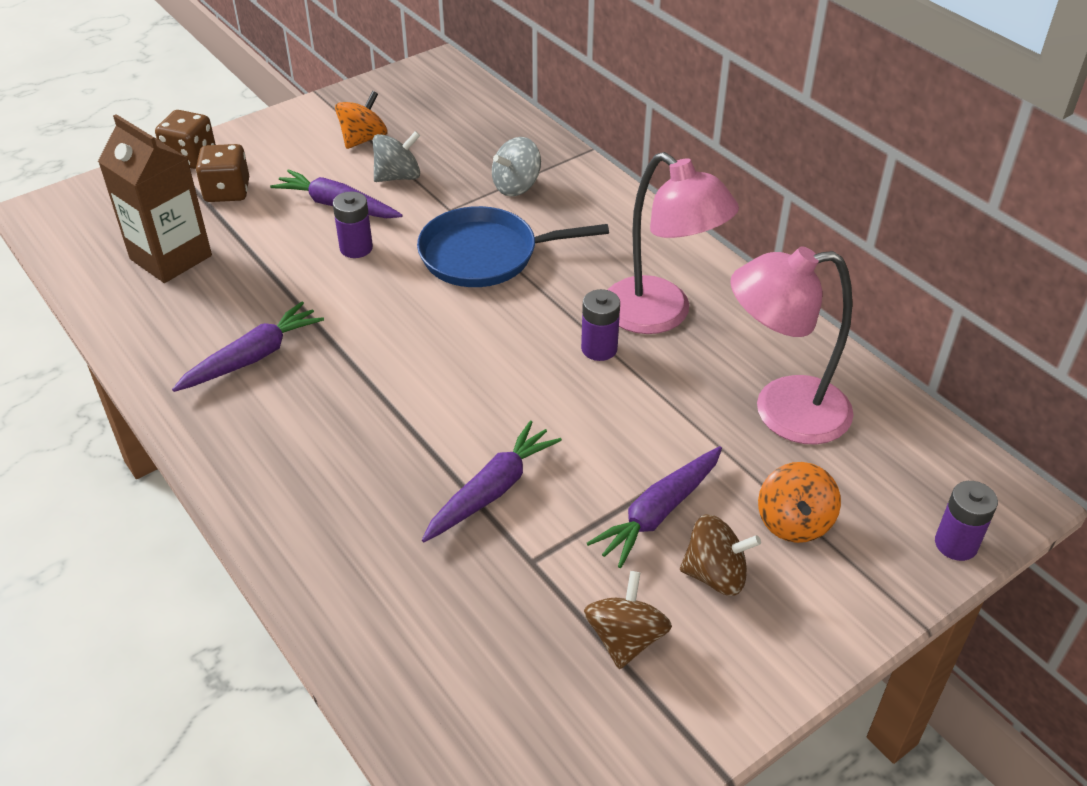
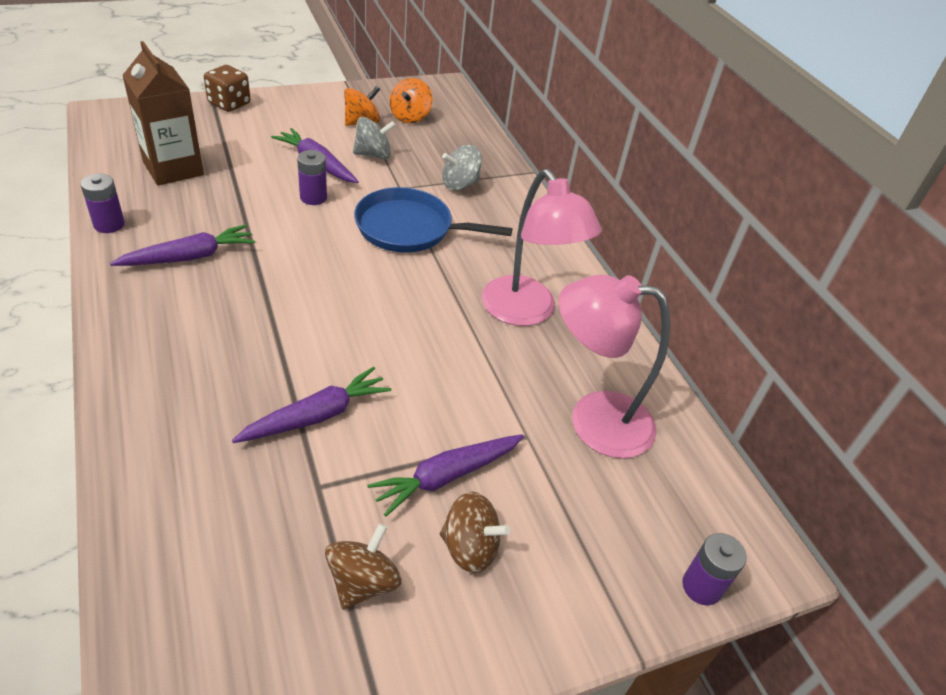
camera: 10 degrees right, 0 degrees up
brown dice [196,144,249,202] -> none
purple battery [581,289,620,361] -> purple battery moved to [81,174,125,233]
orange spinning top [758,462,841,543] -> orange spinning top moved to [390,78,432,123]

